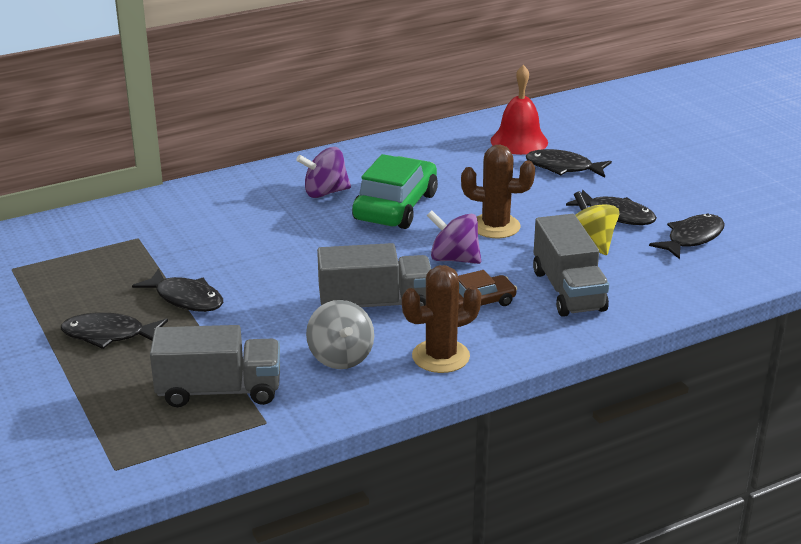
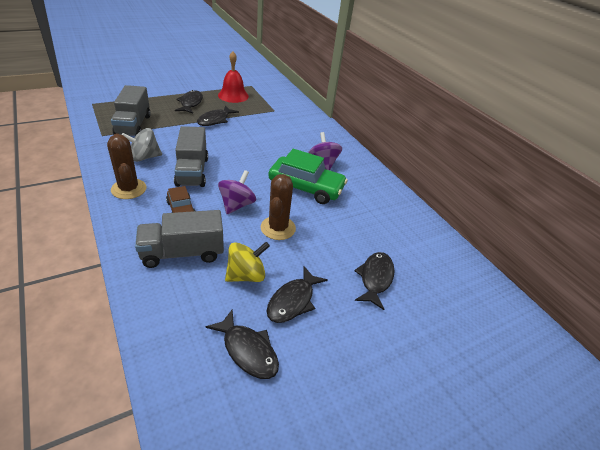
camera: 85 degrees right, 10 degrees up
red bell [491,65,548,155] -> red bell moved to [218,52,249,103]

